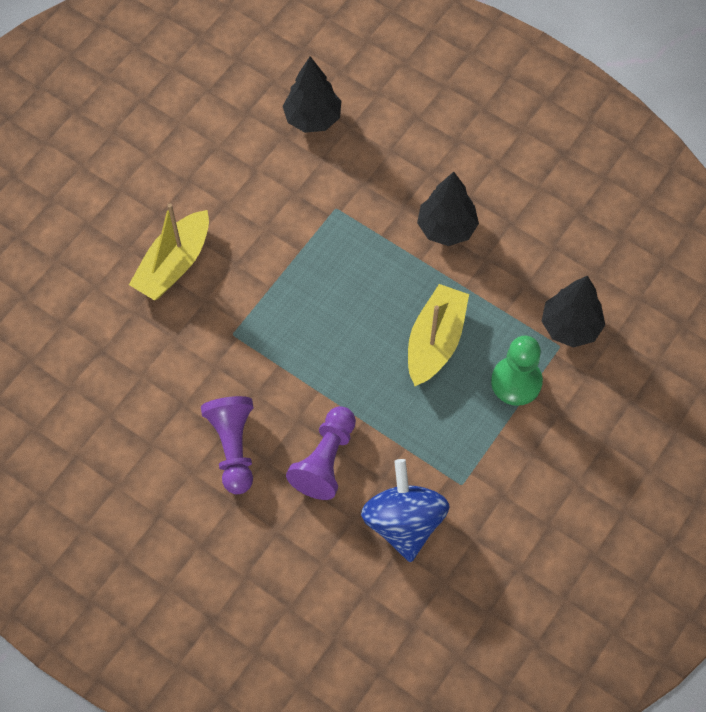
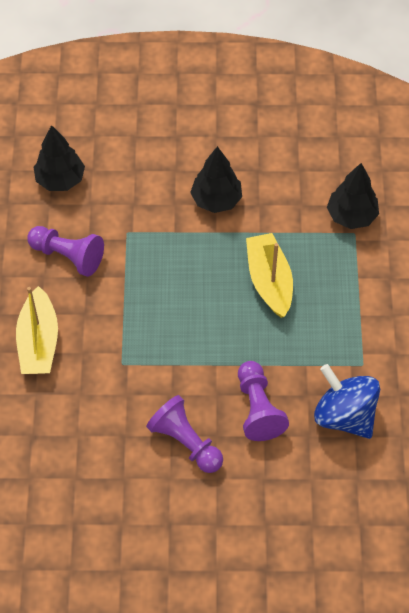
camera: 35 degrees left, 5 degrees down
green pawn [491,335,543,406] -> none
none -> purple pawn [27,226,104,277]

